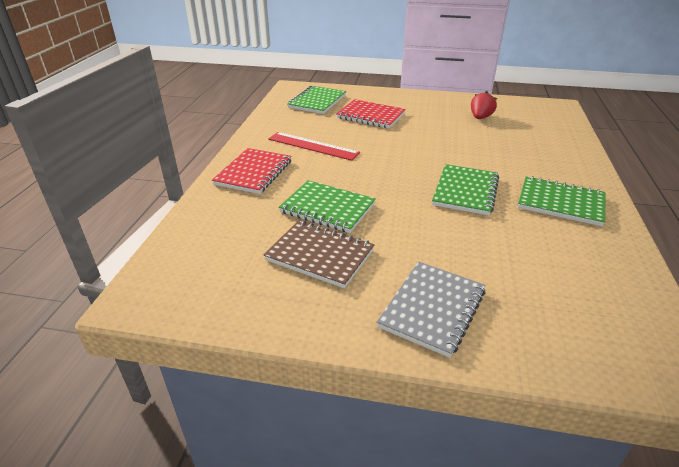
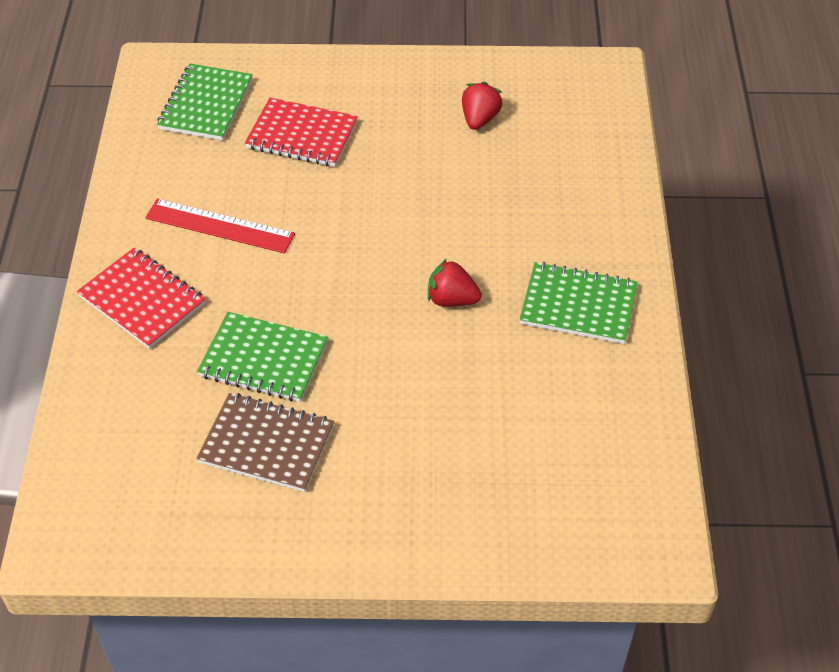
camera: 10 degrees left, 15 degrees up
red notebook [212,148,292,194] -> red notebook turned 60 degrees counterclockwise [77,248,205,349]
grey notebook [377,262,486,358] -> none
green notebook [432,164,499,215] -> red strawberry [428,259,482,307]

